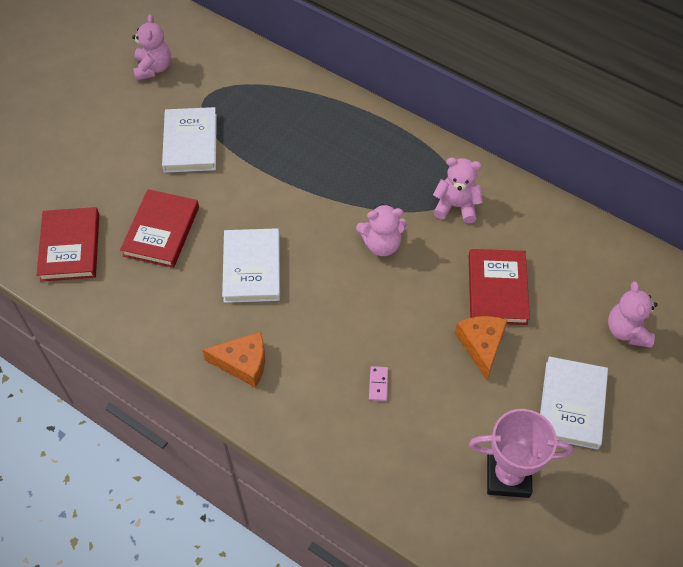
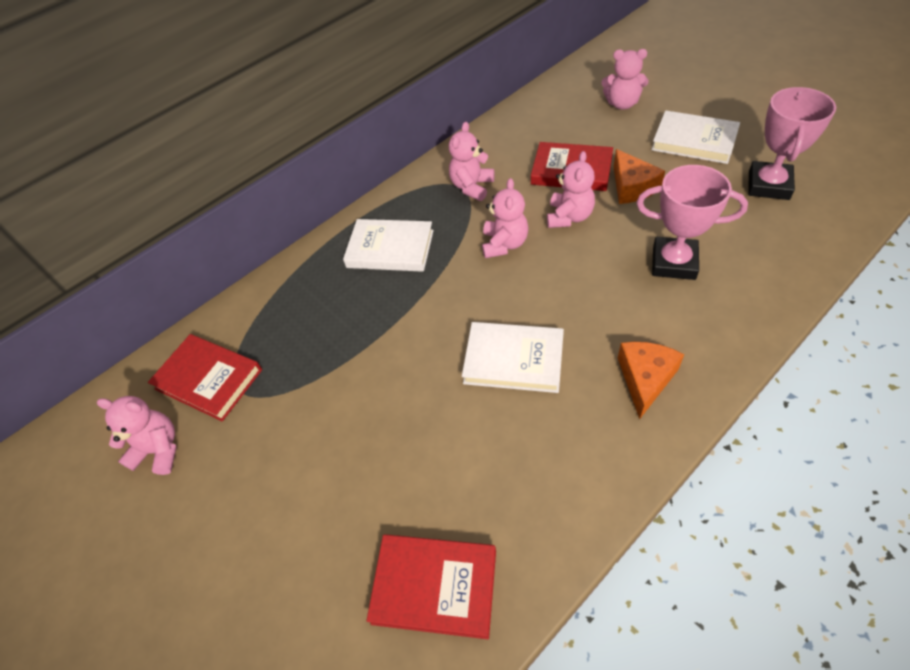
camera: 70 degrees left, 5 degrees down
red book [120,189,199,268] -> red book moved to [148,334,262,421]
white book [162,107,217,173] -> white book moved to [343,219,434,272]
pink domino [369,366,388,401] -> pink trophy [637,165,748,280]
orange cheese [455,316,507,380] -> orange cheese turned 120 degrees counterclockwise [613,149,665,204]
none -> pink teddy bear [547,151,595,228]

